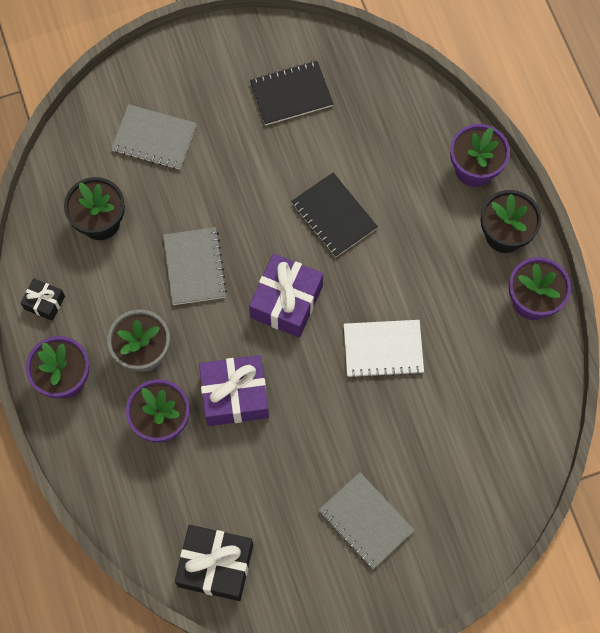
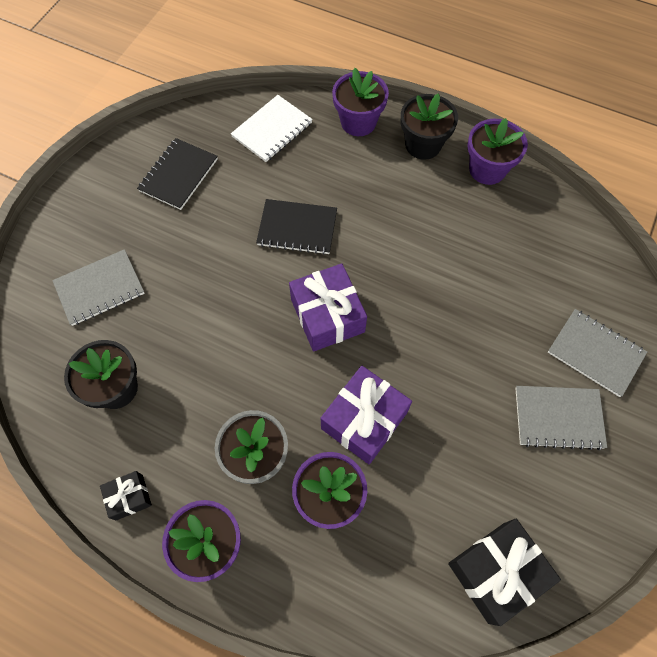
camera: 45 degrees left, 5 degrees down
grey notebook [163,227,227,305] -> grey notebook moved to [548,309,647,397]
white notebook [344,320,424,378] -> white notebook moved to [231,95,313,162]

